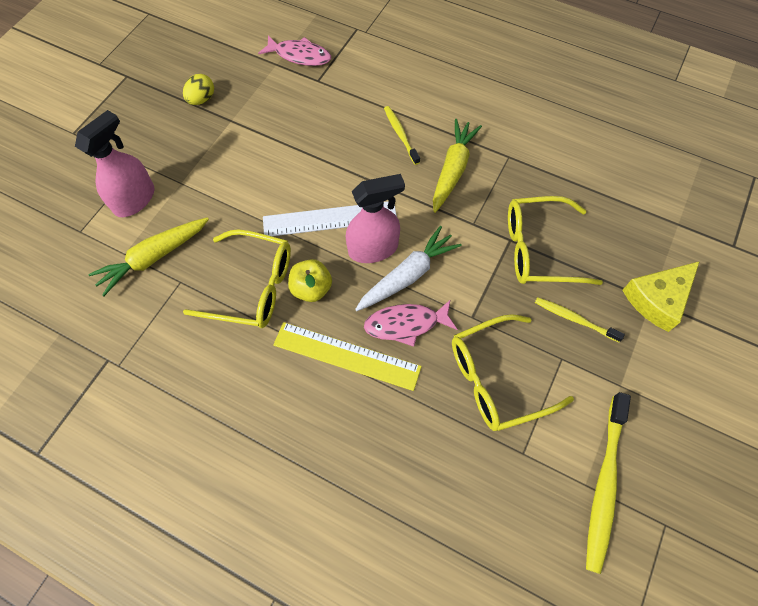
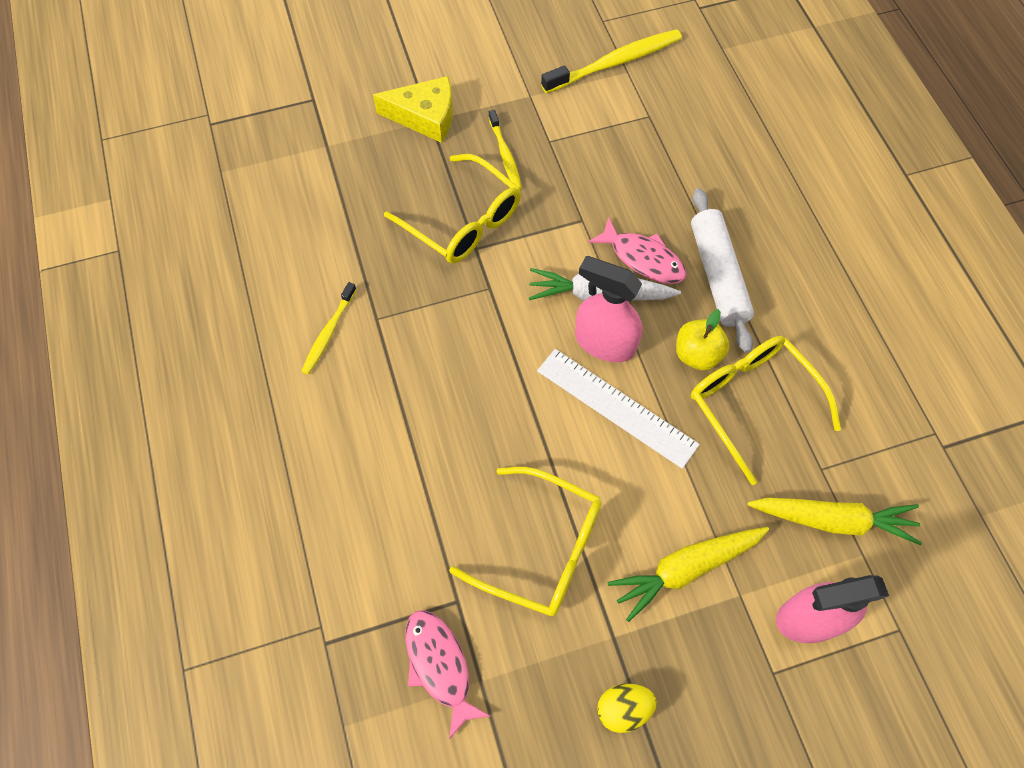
camera: 135 degrees left, 0 degrees up
yellow ruler [273,322,422,391] -> white rolling pin [691,188,754,353]
yellow toothbrush [384,106,420,165] -> yellow toothbrush moved to [301,282,357,375]
yellow carrot [433,119,482,213] -> yellow carrot moved to [608,527,769,622]
yellow glasses [452,314,574,431] -> yellow glasses moved to [449,467,602,616]

